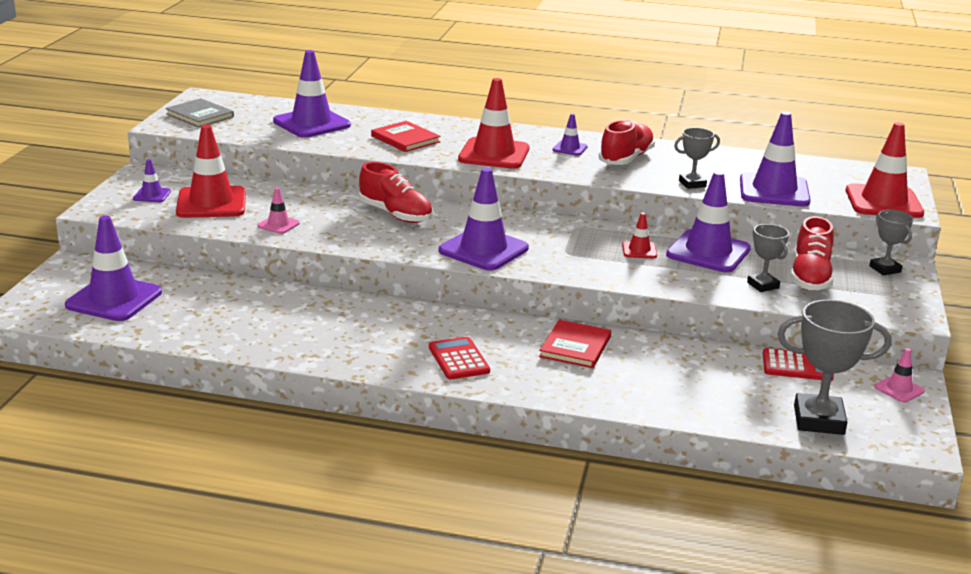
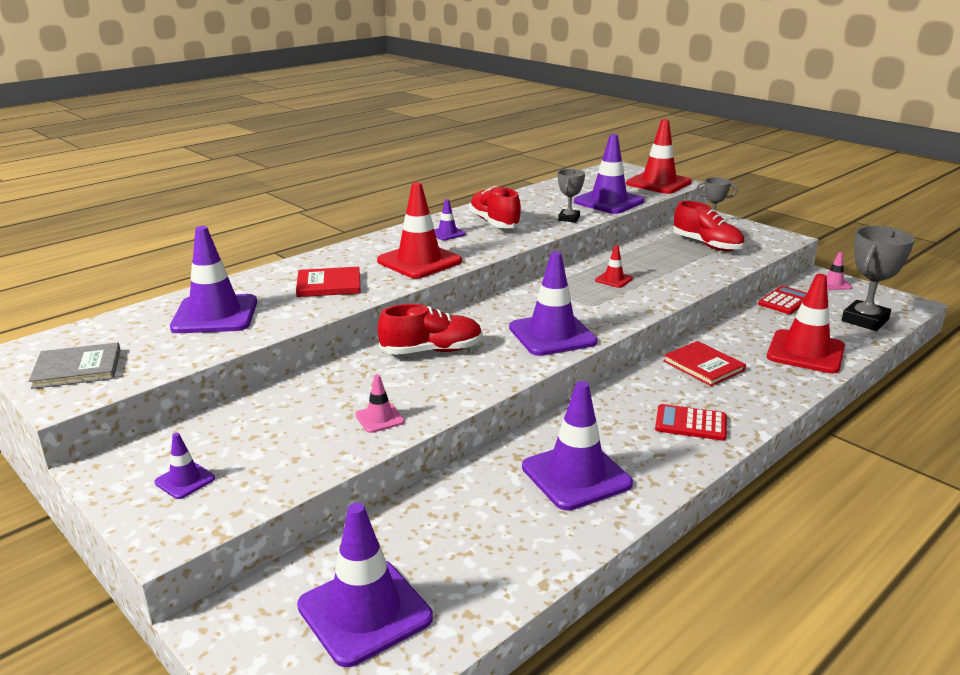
camera: 55 degrees left, 0 degrees up
red traffic cone [176,125,246,218] -> red traffic cone moved to [767,274,845,373]
purple traffic cone [666,171,751,272] -> purple traffic cone moved to [522,381,633,511]
grey trophy [747,224,789,292] -> none

